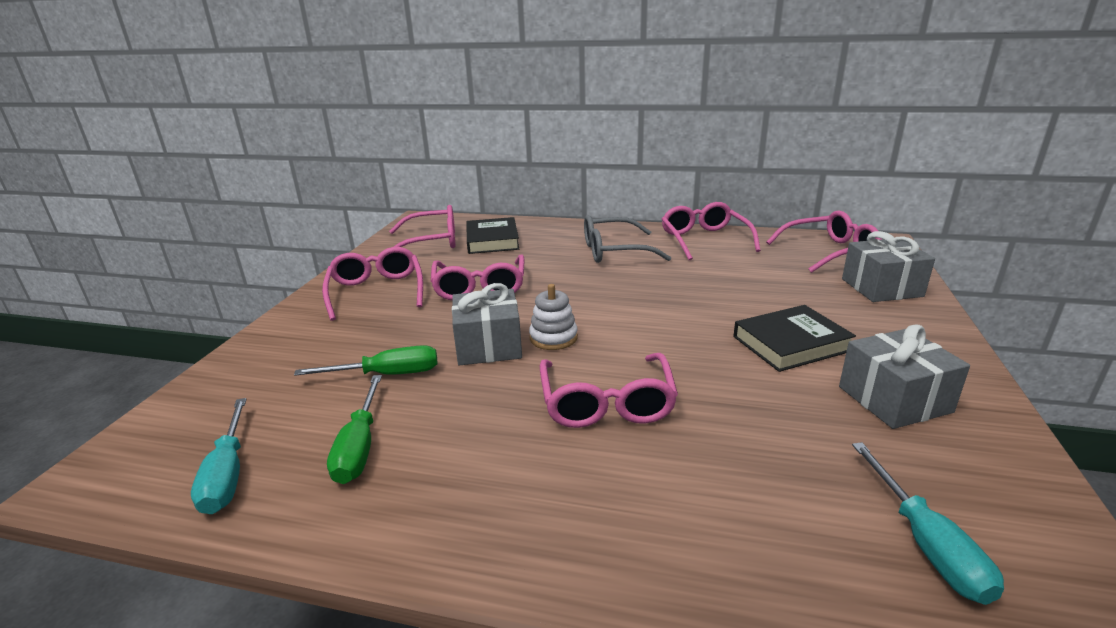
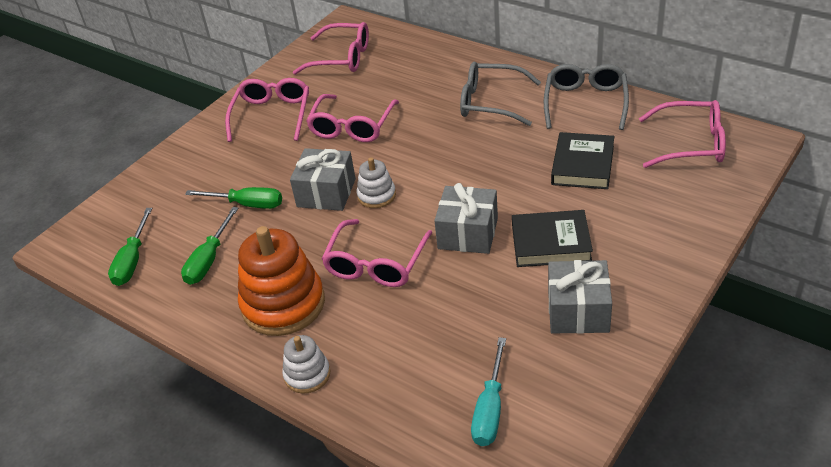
camera: 25 degrees right, 15 degrees up
turquoise screwdriver [191,398,246,514] -> green screwdriver [108,208,153,286]
black book [467,217,519,254] -> black book moved to [551,132,614,189]
pink glasses [662,202,761,260] -> grey glasses [544,64,629,130]
grey gift [842,231,935,302] -> grey gift moved to [434,183,498,254]
none -> orange stacking toy [238,226,325,336]
none -> white stacking toy [282,335,330,394]

